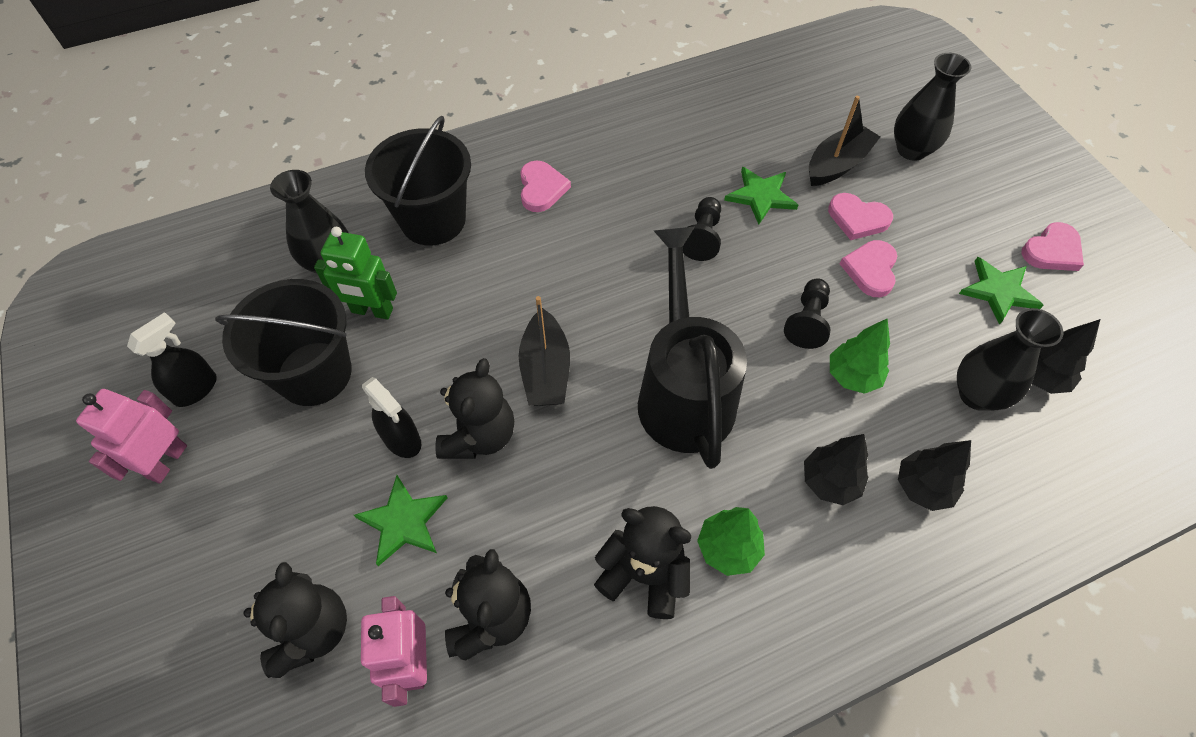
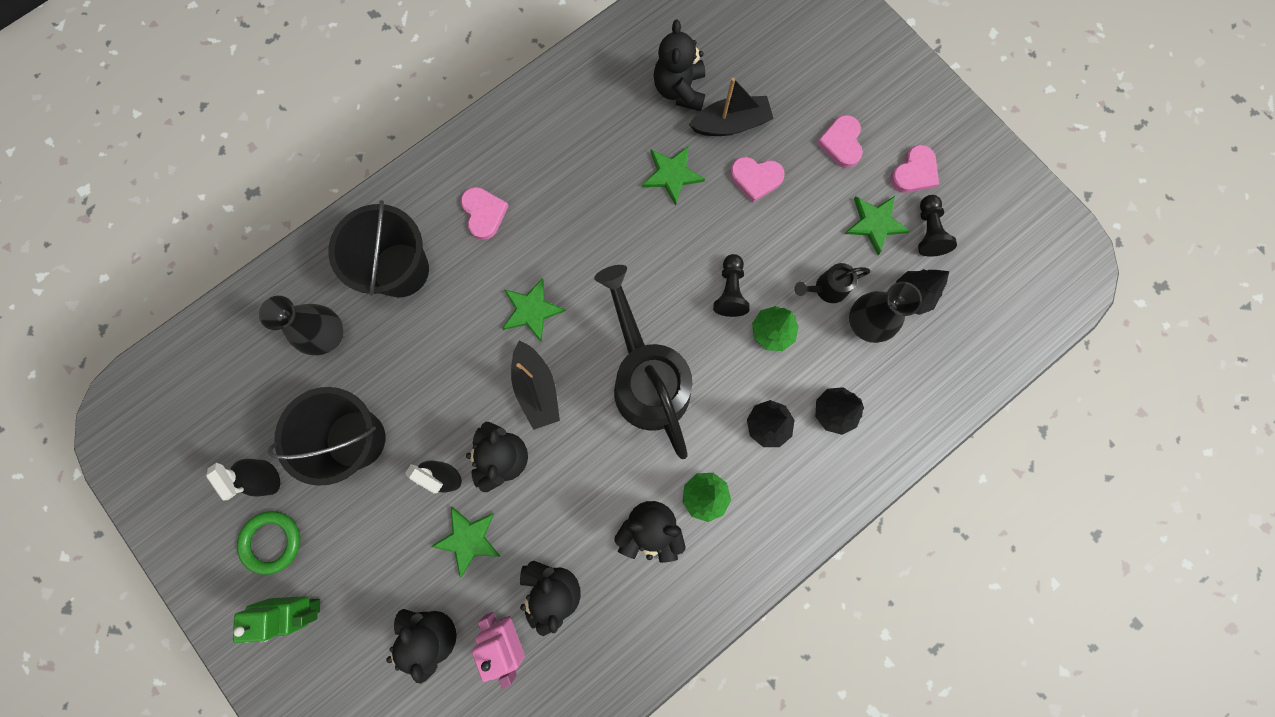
camera: 15 degrees left, 20 degrees up
pink robot [76,389,187,484] -> green ring [237,511,300,575]
black spray bottle [127,312,217,407] -> black spray bottle turned 120 degrees clockwise [206,459,280,500]
green robot [314,227,397,319] -> green robot moved to [233,596,320,643]
black pawn [682,197,721,261] -> black pawn moved to [918,195,957,257]
black boat [809,96,880,186] -> black boat turned 45 degrees clockwise [689,77,774,136]
pink heart [840,240,897,297] -> pink heart moved to [816,115,863,168]
black vase [894,53,971,161] -> none
none -> green star [502,278,566,342]
none -> black teddy bear [654,20,705,111]
none -> black watering can [795,263,870,303]

